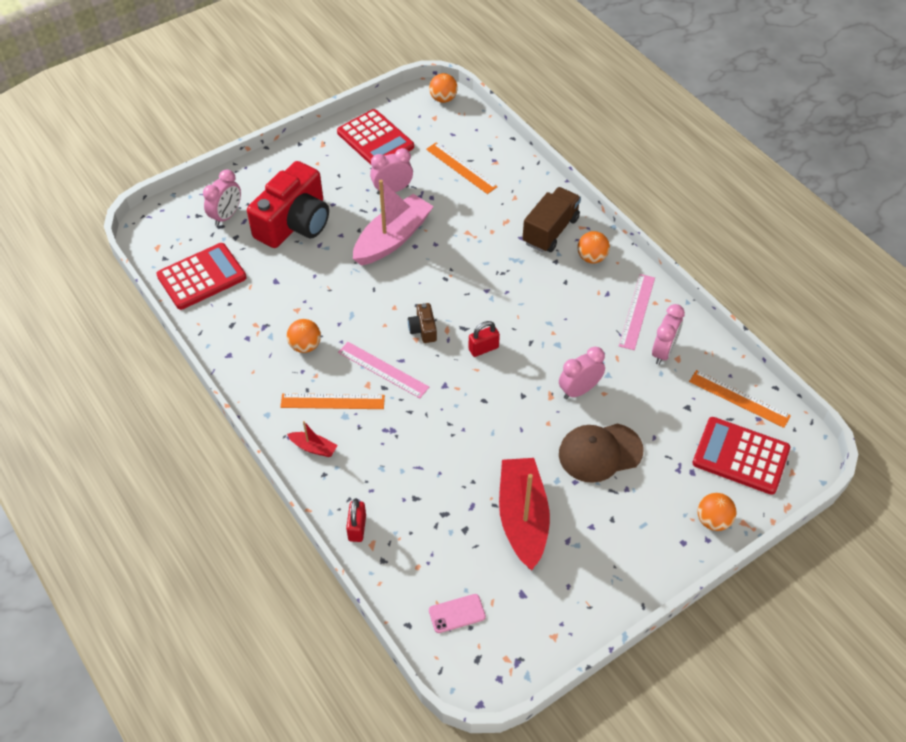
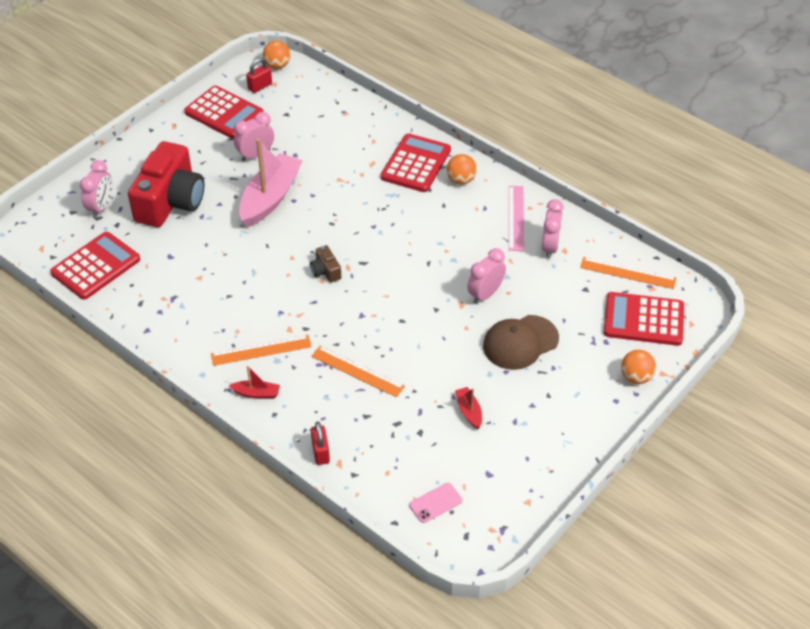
camera: 15 degrees left, 5 degrees down
orange ball [287,319,321,353] -> none
pink ruler [338,342,429,398] -> none
orange ruler [426,142,498,194] -> orange ruler moved to [311,345,405,397]
red padlock [469,321,500,357] -> red padlock moved to [246,58,272,93]
red boat [499,458,550,570] -> red boat [455,387,482,429], size x0.44
brown truck [522,187,581,252] -> red calculator [381,133,451,192]

